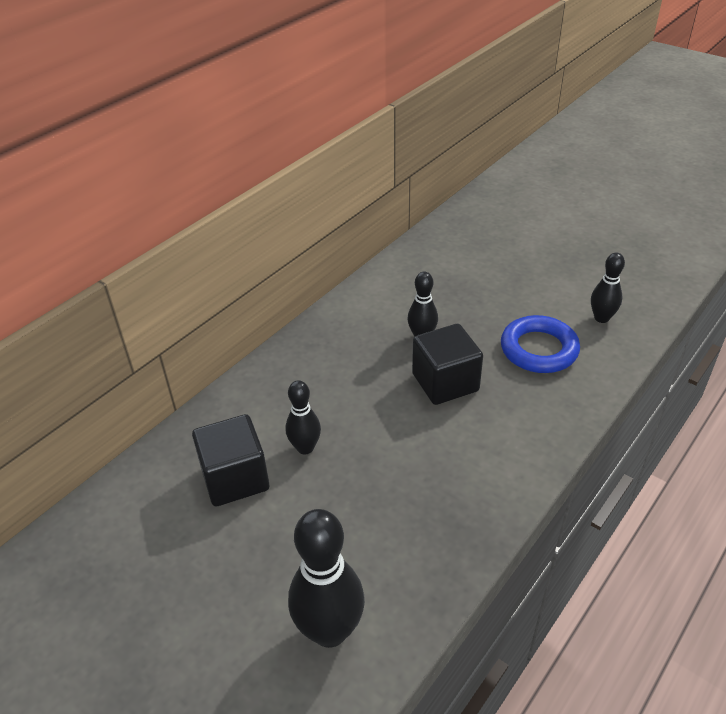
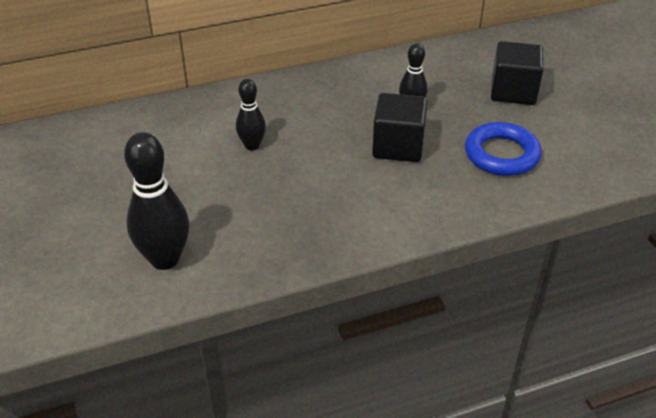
camera: 30 degrees right, 0 degrees up
black cube [192,414,269,506] -> black cube moved to [491,41,544,105]
black bowling pin [591,253,625,323] -> none

